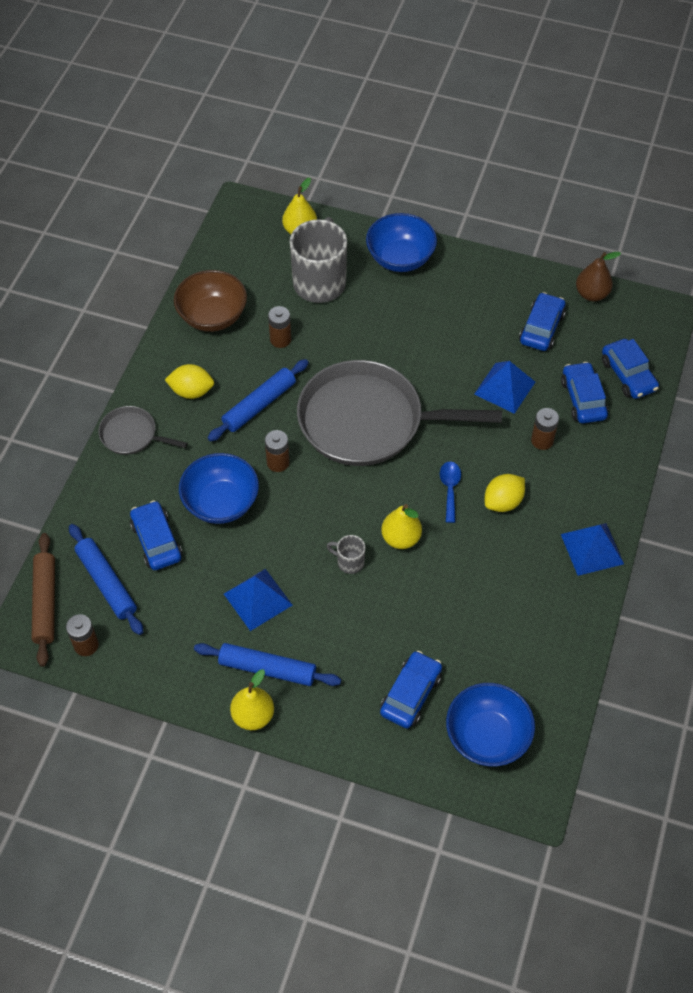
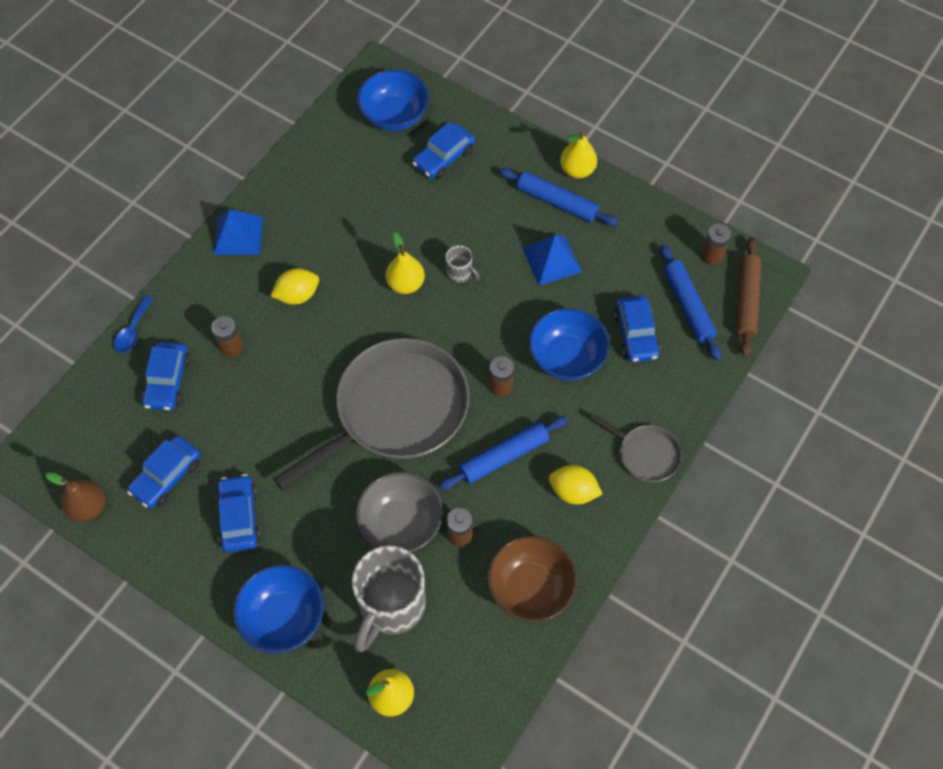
camera: 165 degrees left, 5 degrees up
grey pan [297,360,502,466] -> grey pan turned 60 degrees counterclockwise [273,338,470,490]
blue spoon [440,461,461,523] -> blue spoon moved to [114,296,153,353]
blue pyramid [474,361,535,414] -> none
blue car [602,339,659,399] -> blue car moved to [216,474,261,552]
none -> grey bowl [356,472,443,552]

